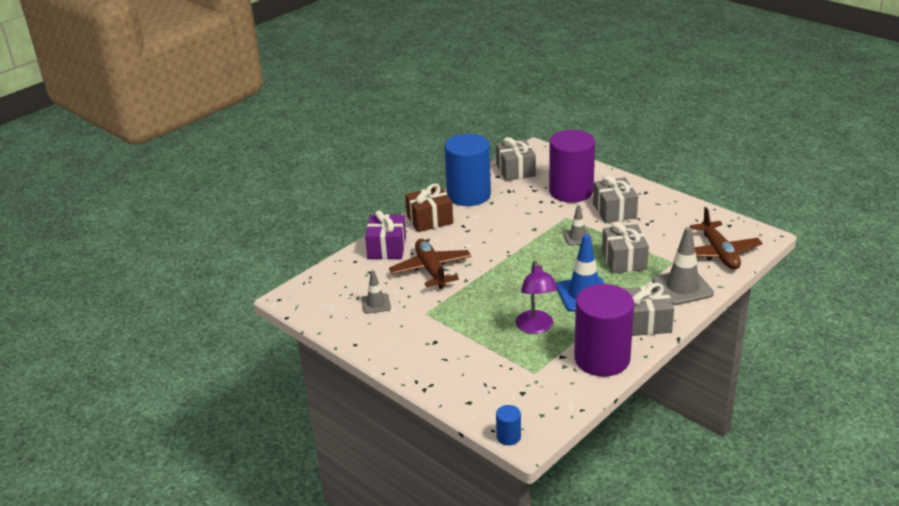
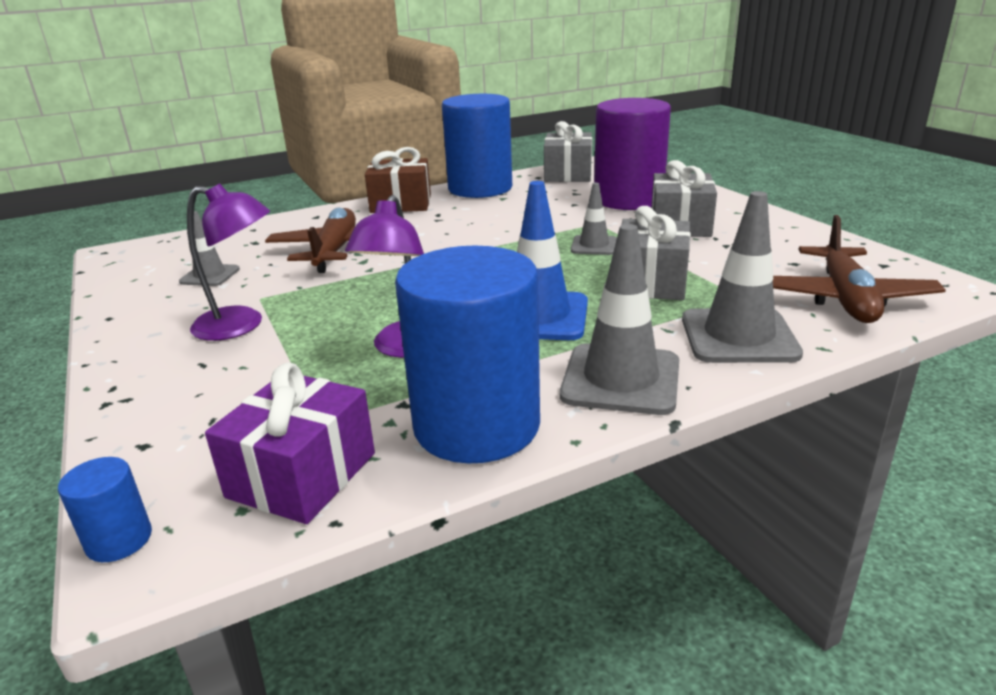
camera: 20 degrees right, 5 degrees down
purple gift [365,210,406,259] -> purple gift moved to [205,362,375,524]
purple cylinder [574,284,634,376] -> blue cylinder [395,246,540,463]
grey gift [623,283,674,336] -> grey traffic cone [560,224,679,415]
none -> purple lamp [187,183,270,341]

